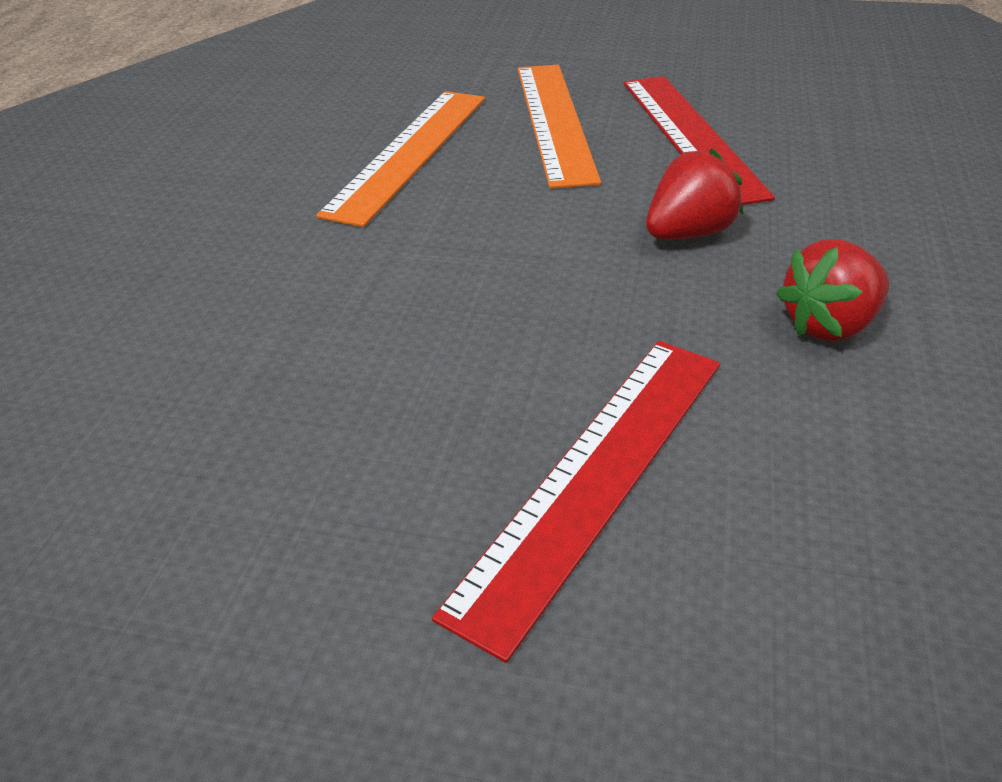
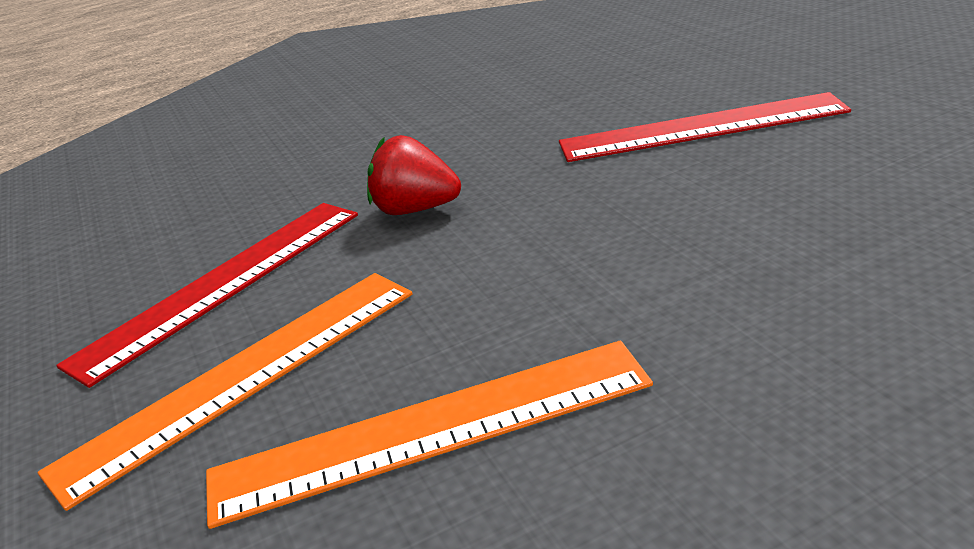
camera: 125 degrees left, 10 degrees down
red strawberry [776,239,889,341] -> none

